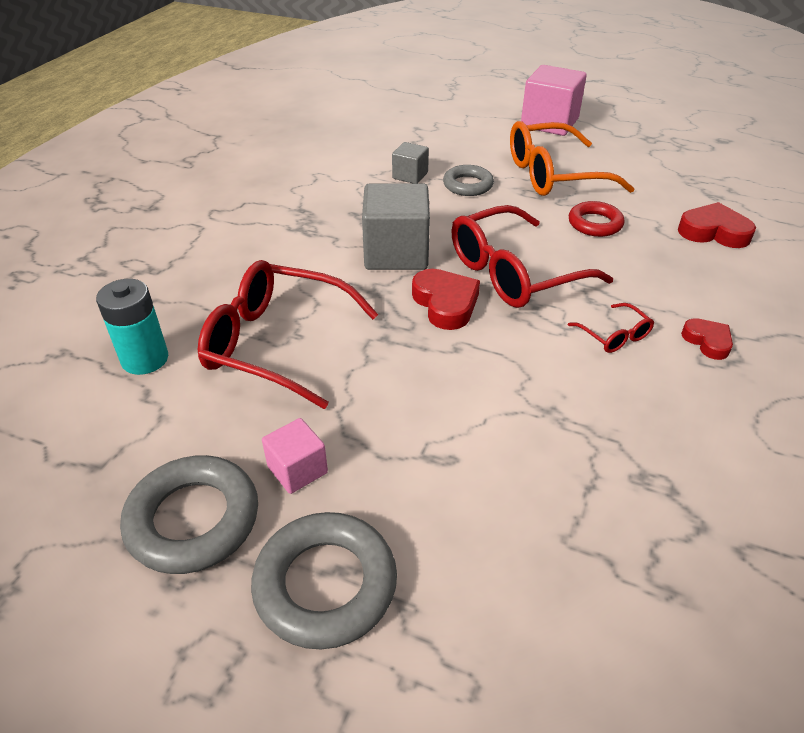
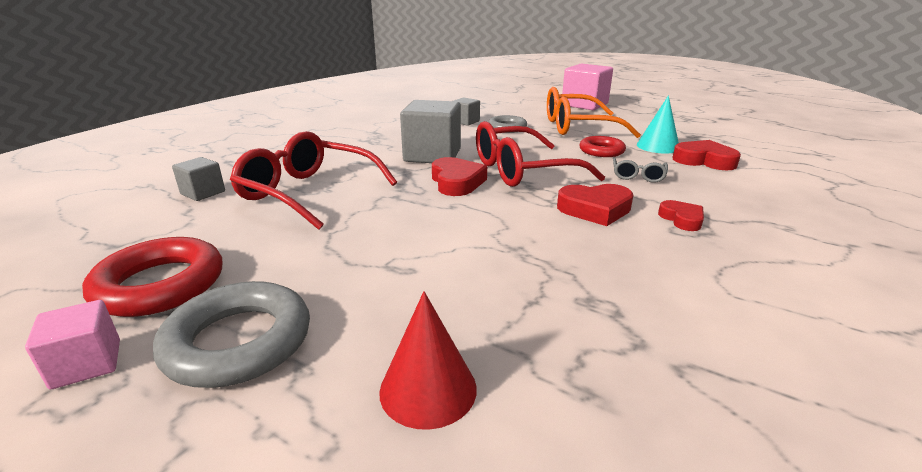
camera: 10 degrees right, 15 degrees down
turquoise battery [96,279,168,375] -> grey cube [172,157,225,201]
grey ring [120,455,258,574] -> red ring [82,237,222,317]
pink cube [262,418,328,494] -> pink cube moved to [25,300,120,389]
red glasses [568,303,654,353] -> red heart [557,184,633,226]
none -> red cone [379,291,477,430]
none -> grey glasses [613,158,668,183]
none -> turquoise cone [637,95,679,154]

